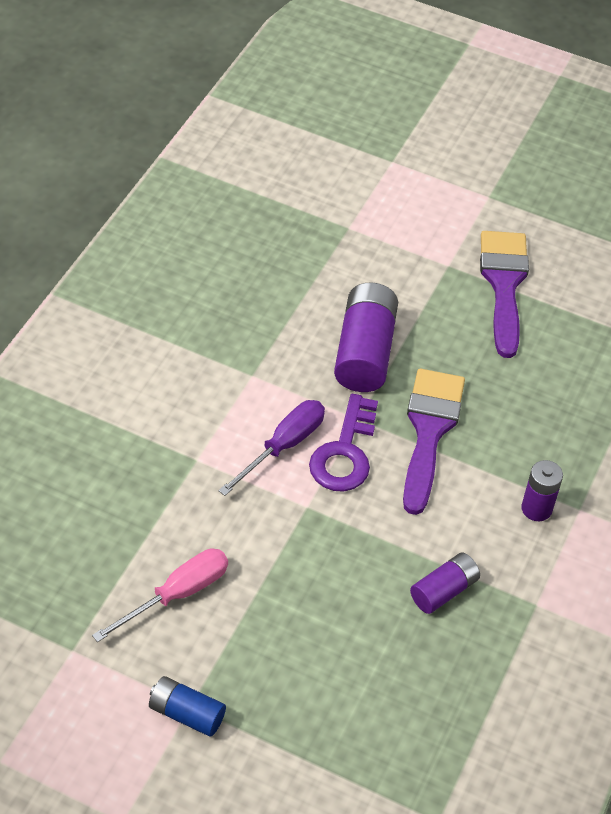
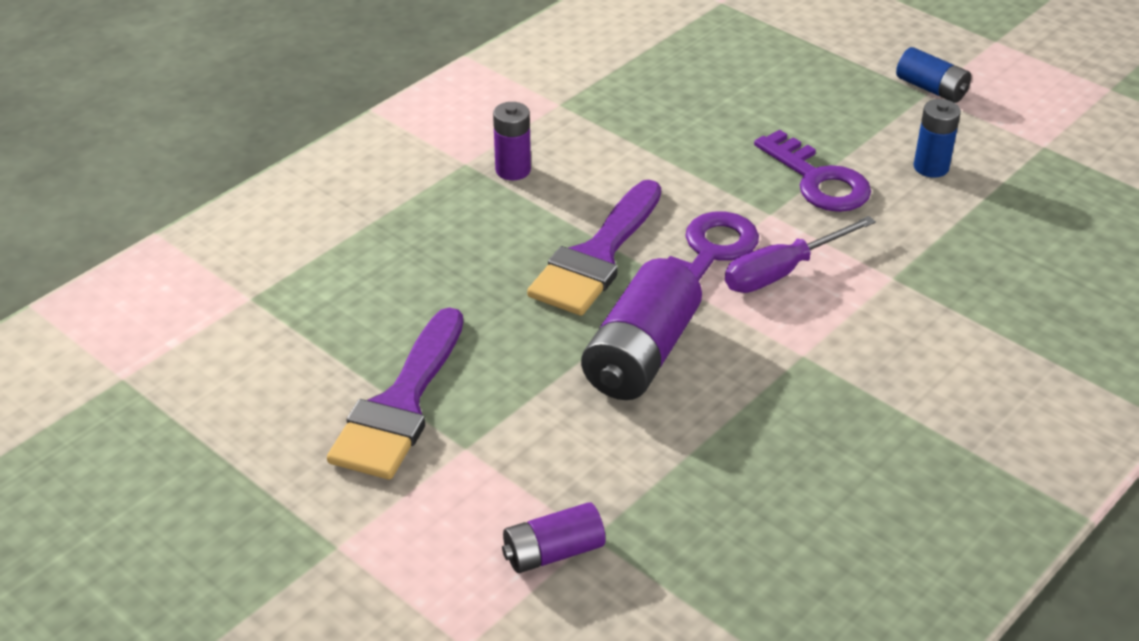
camera: 160 degrees left, 10 degrees down
pink screwdriver [92,549,228,642] -> blue battery [913,99,961,178]
purple battery [410,552,480,614] -> purple battery moved to [502,502,605,573]
none -> purple key [754,130,871,212]

